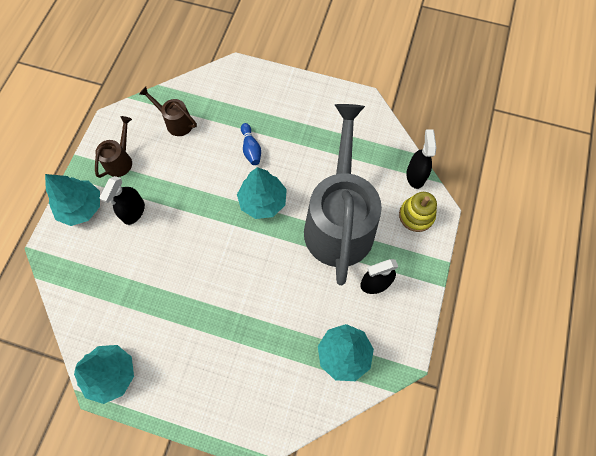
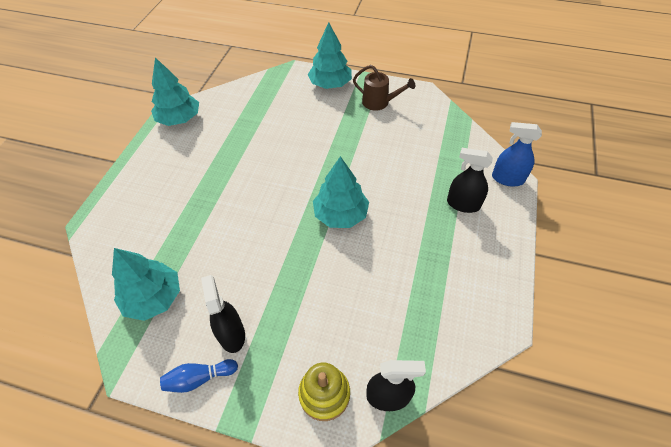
camera: 90 degrees right, 15 degrees down
black spray bottle [100,176,145,225] -> black spray bottle moved to [447,148,493,213]
brown watering can [139,87,197,136] -> none
blue bowling pin [241,123,261,165] -> blue bowling pin moved to [160,359,238,393]
grey watering can [304,104,382,285] -> none
none -> blue spray bottle [492,122,542,187]

